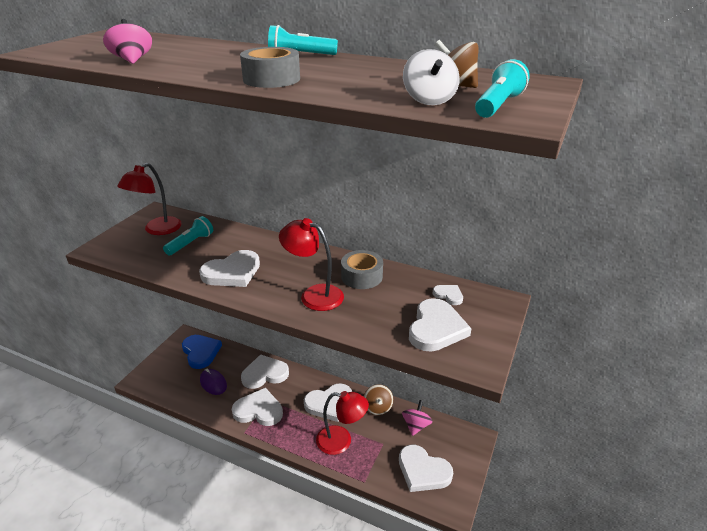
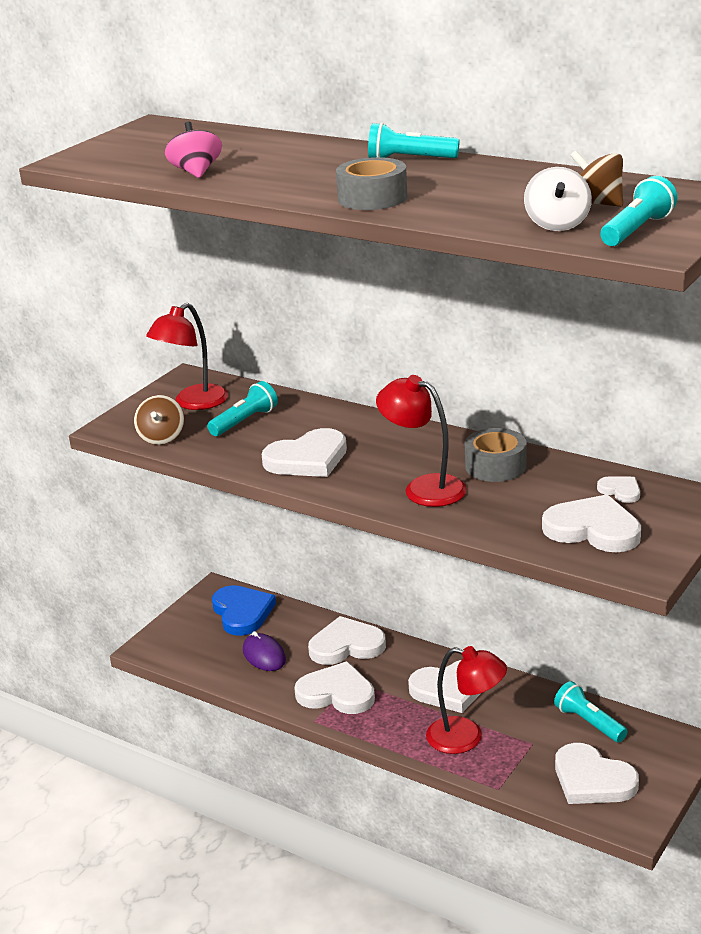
camera: 10 degrees right, 5 degrees down
brown spinning top [364,384,393,415] -> brown spinning top moved to [134,395,184,445]
pink spinning top [402,400,433,436] -> turquoise flashlight [554,681,628,743]
white heart [409,298,472,352] -> white heart turned 90 degrees counterclockwise [542,494,641,552]

